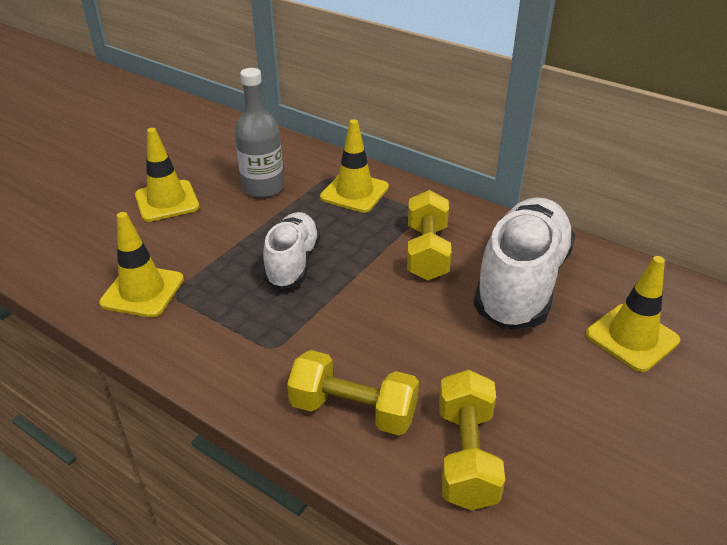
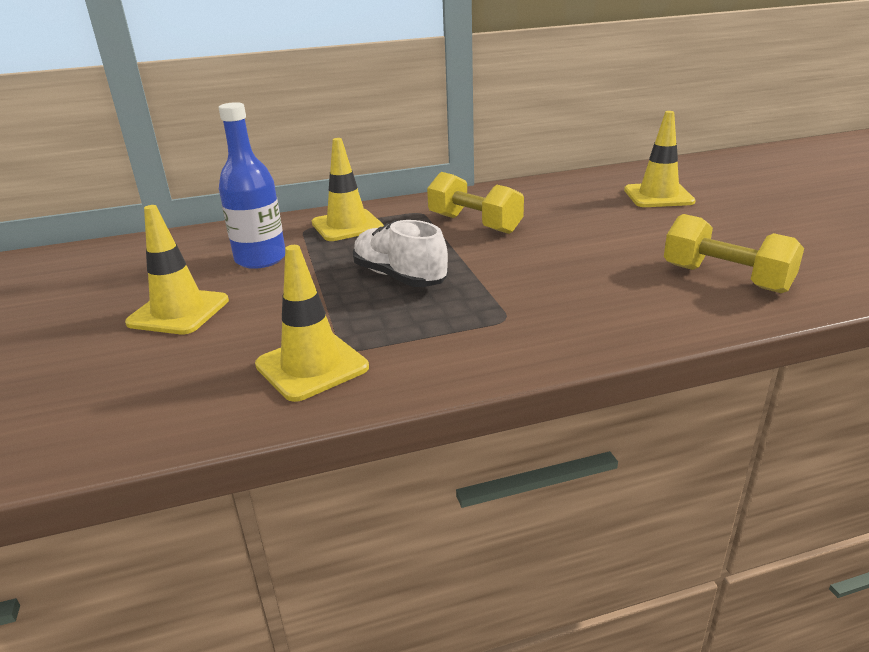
camera: 50 degrees left, 10 degrees down
grey bottle [235,68,284,198] -> blue bottle [219,102,285,269]
yellow dumbbell [287,350,419,435] -> none
white shoe [474,198,575,329] -> none

